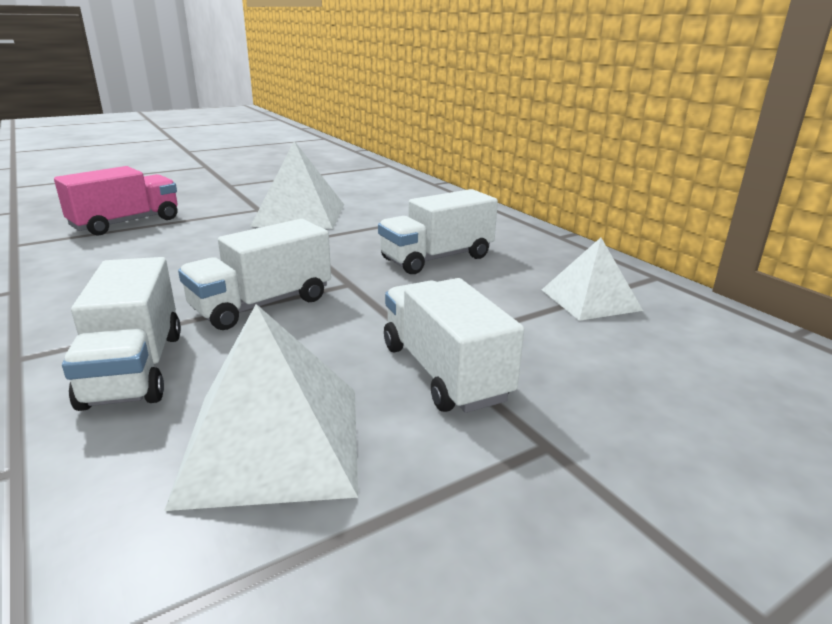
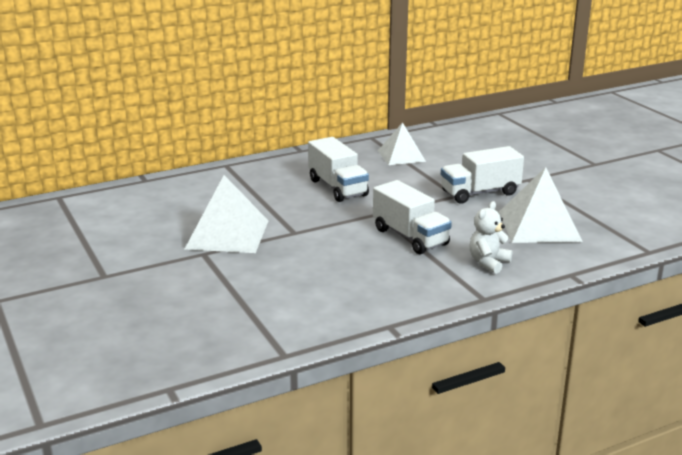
camera: 85 degrees left, 0 degrees up
pink truck [54,166,177,235] -> none
white truck [62,257,181,411] -> white teddy bear [469,201,512,274]

